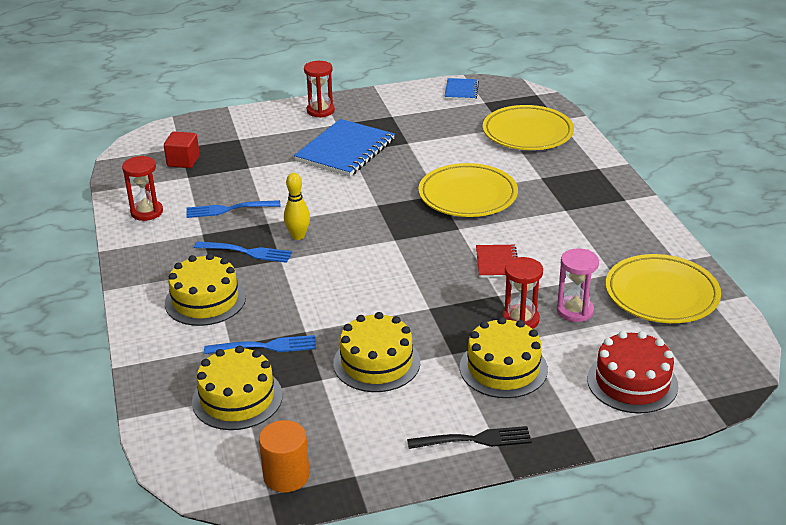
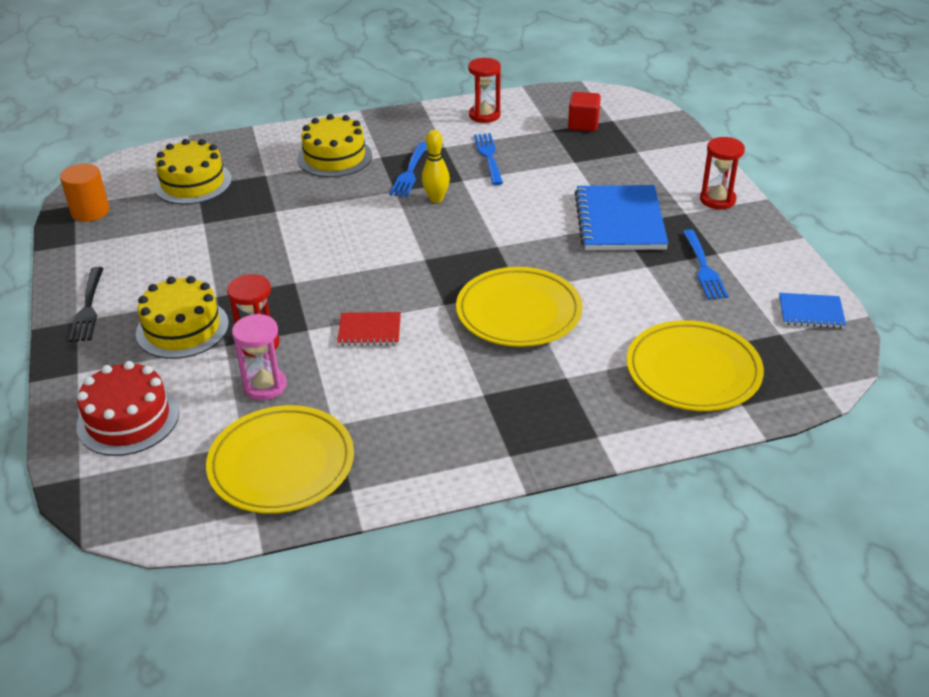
camera: 90 degrees right, 5 degrees up
blue fork [204,335,316,354] -> blue fork moved to [683,229,728,299]
blue notebook [294,119,395,177] -> blue notebook turned 60 degrees clockwise [575,185,668,250]
yellow cake [333,312,420,392] -> none

